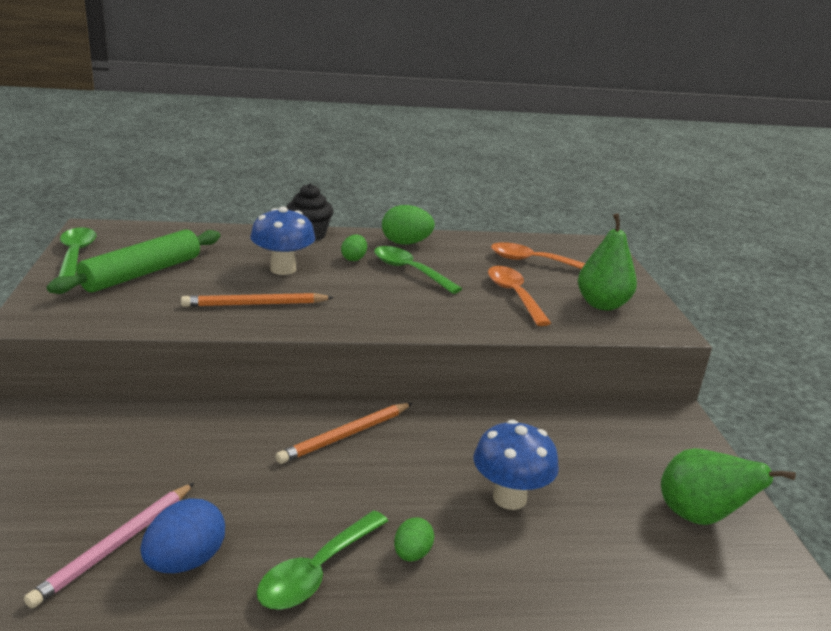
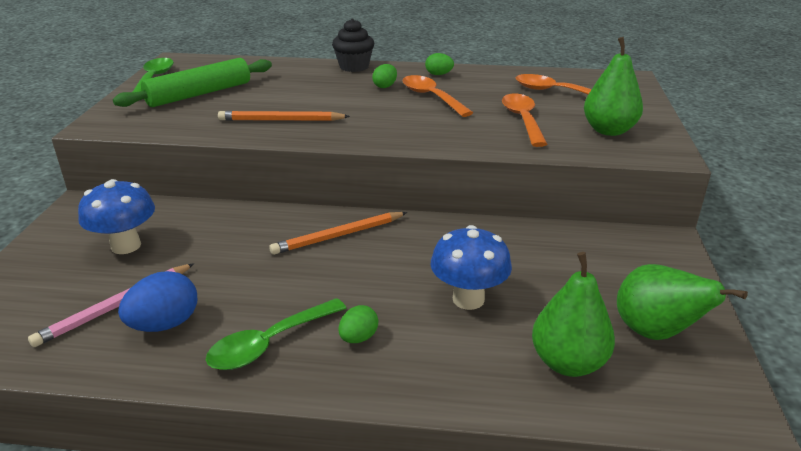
camera: 15 degrees right, 5 degrees up
blue mushroom [250,207,315,275] -> blue mushroom moved to [78,179,155,254]
green spoon [374,246,462,294] -> orange spoon [403,75,473,117]
green egg [382,205,435,245] -> green egg [425,53,454,75], size x0.60
none -> green pear [532,252,615,377]

